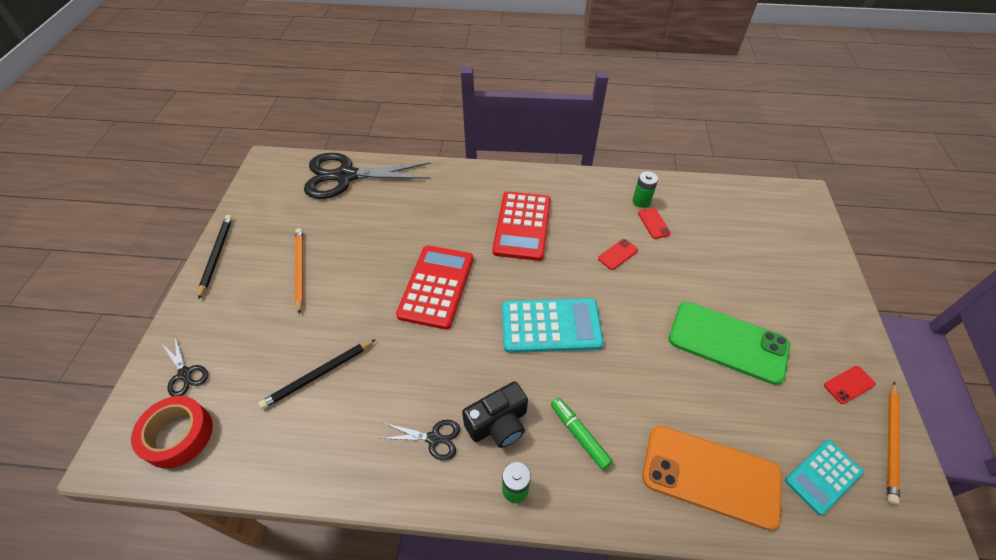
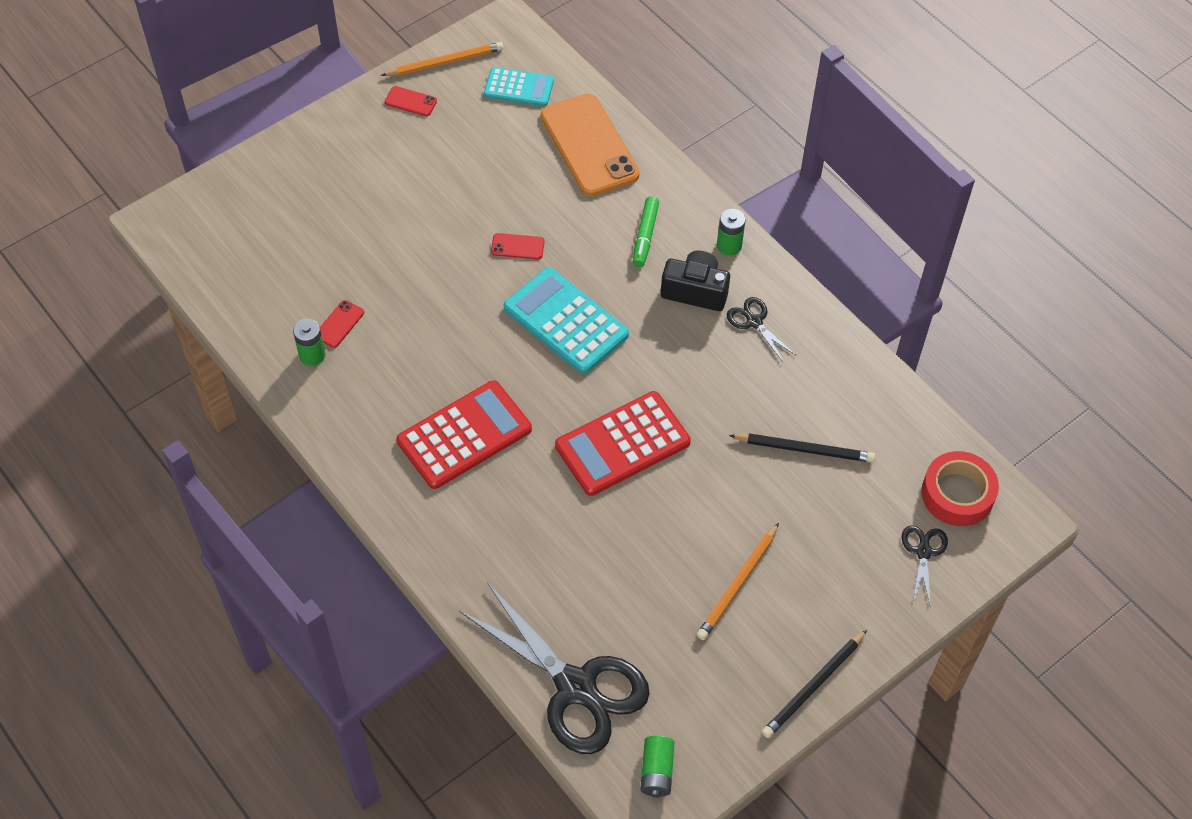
camera: 135 degrees left, 5 degrees up
red phone [598,239,638,270] -> red phone moved to [491,233,545,259]
green phone [669,302,790,385] -> none
none -> green battery [640,735,675,798]

